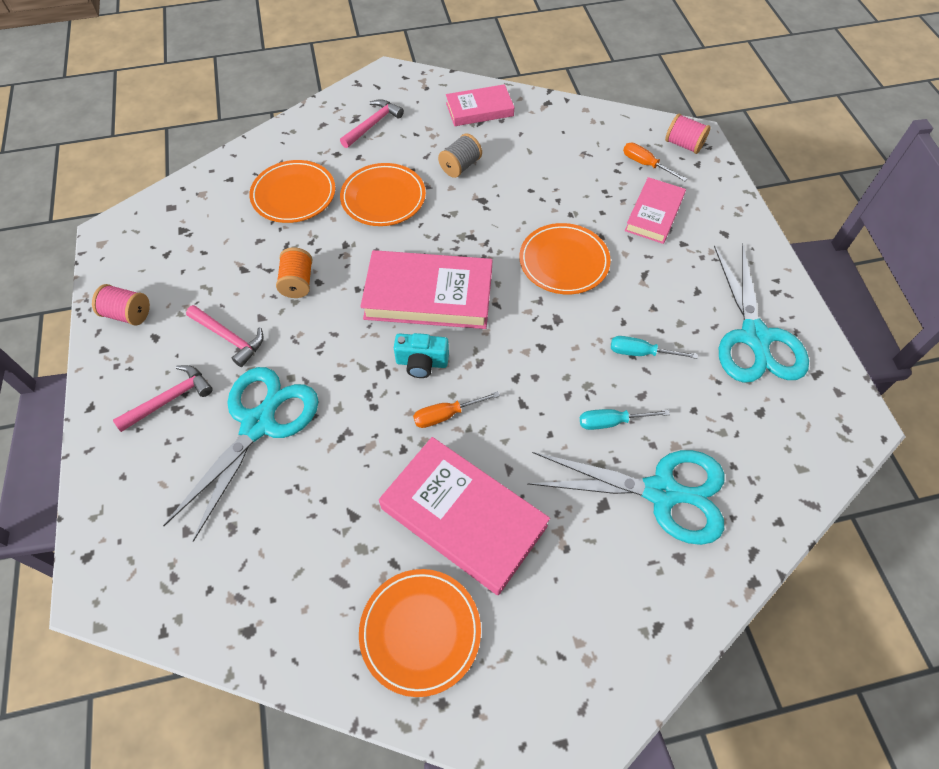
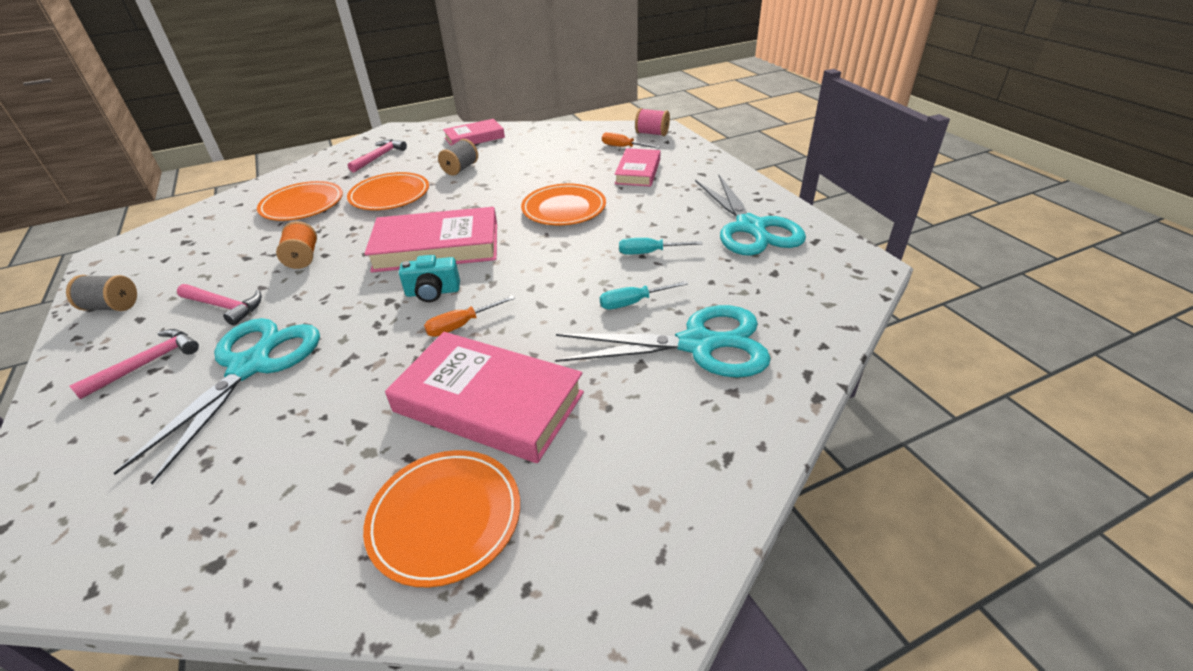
camera: 10 degrees left, 20 degrees down
pink spool [92,284,150,326] -> grey spool [66,275,137,311]

